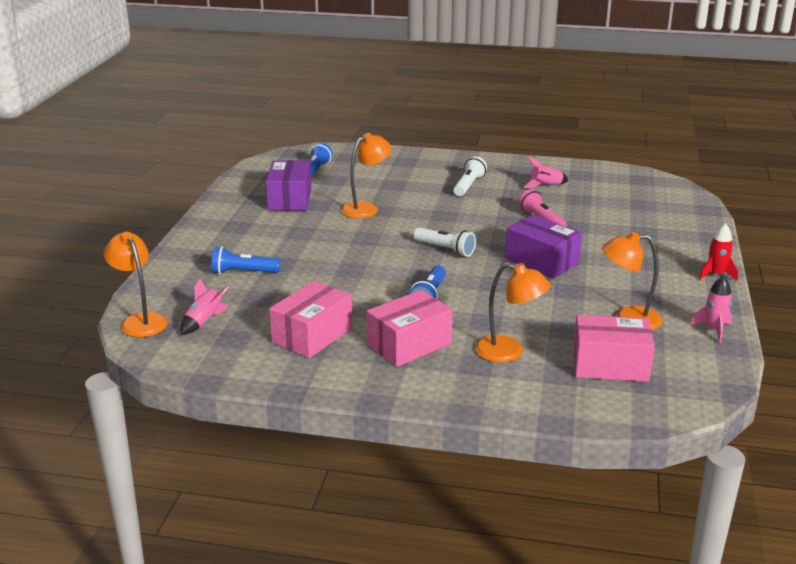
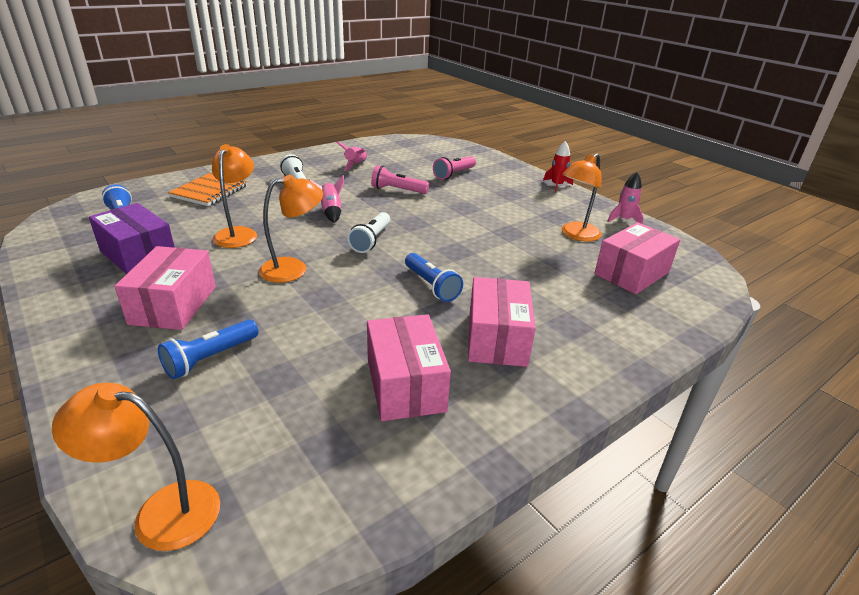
camera: 50 degrees left, 5 degrees up
pink rocket [180,279,229,335] -> pink rocket moved to [309,175,344,223]
white flashlight [413,227,476,257] -> white flashlight turned 120 degrees clockwise [347,212,390,253]
orange lamp [475,263,551,362] -> orange lamp moved to [259,174,323,283]
purple box [505,215,582,279] -> none
none -> pink box [114,246,216,330]
none -> orange notebook [168,173,247,206]
none -> pink flashlight [433,156,476,180]

